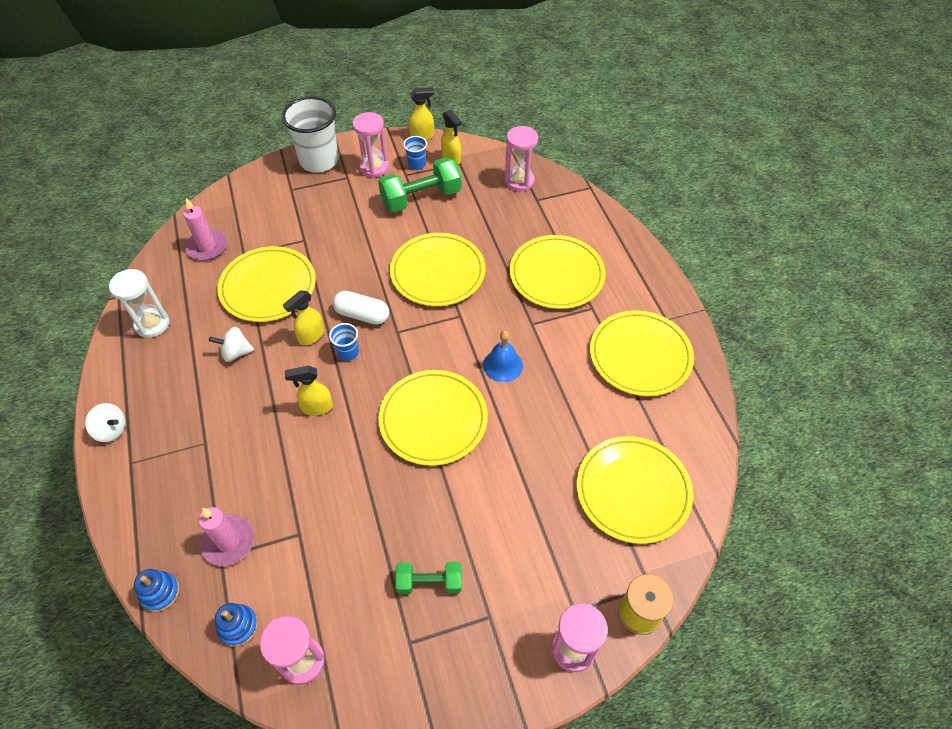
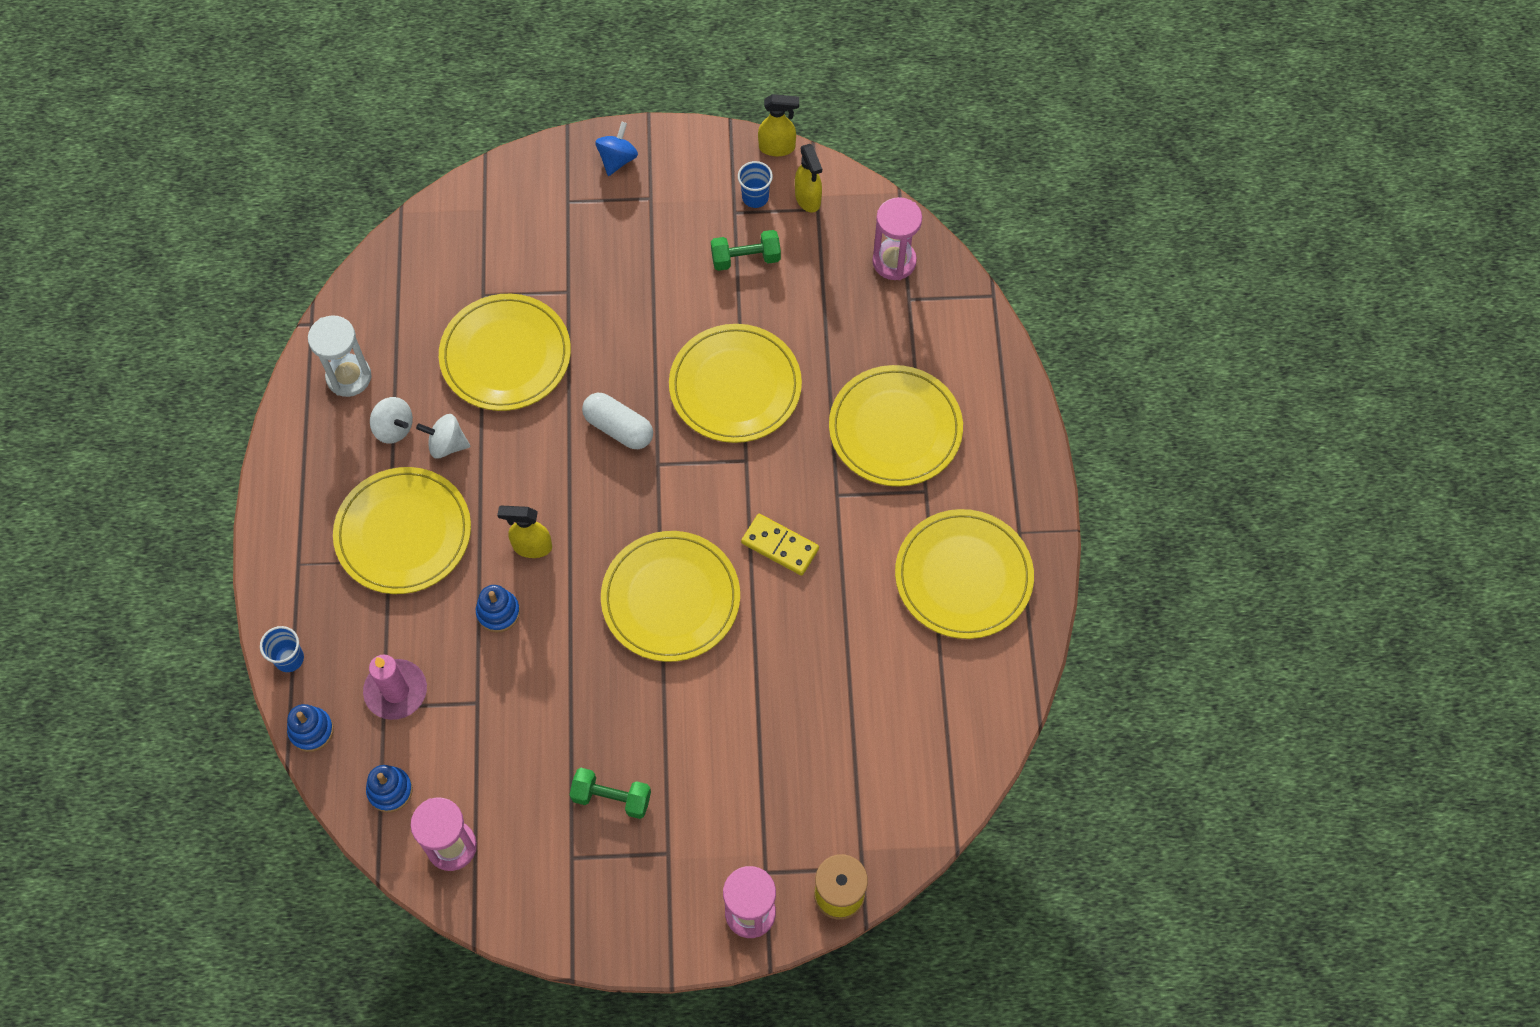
camera: 15 degrees right, 10 degrees up
white spinning top [85,403,126,442] -> white spinning top moved to [370,397,413,444]
pink candle [183,198,227,260] -> none
white cup [282,96,339,172] -> blue spinning top [595,122,638,176]
yellow spray bottle [283,290,324,345] -> none
blue cup [329,323,359,361] -> blue cup moved to [260,626,304,672]
pink hourglass [353,112,389,178] -> none
green dumbbell [378,157,462,212] -> green dumbbell [711,230,781,271], size x0.60
blue bell [483,331,523,382] -> yellow domino [741,514,819,576]
yellow plate [576,436,693,544] -> yellow plate moved to [333,467,471,594]
none -> blue stacking toy [476,585,520,633]

